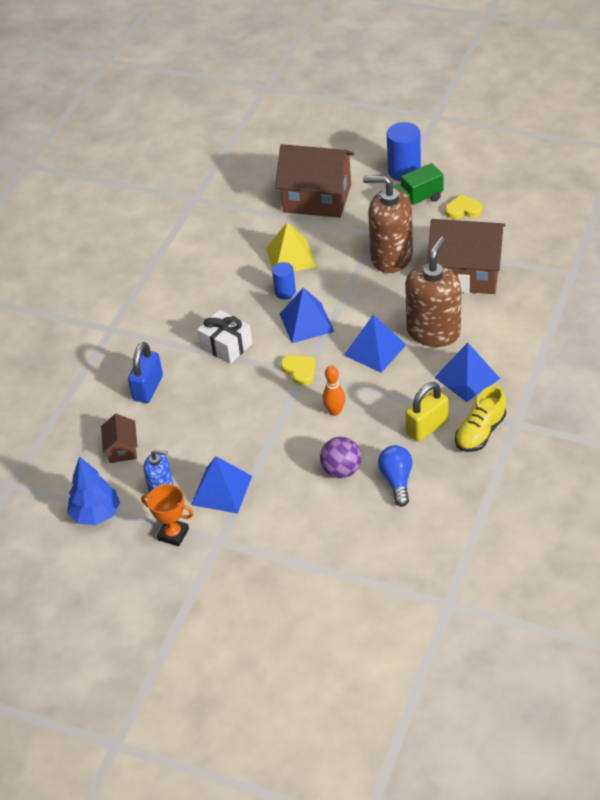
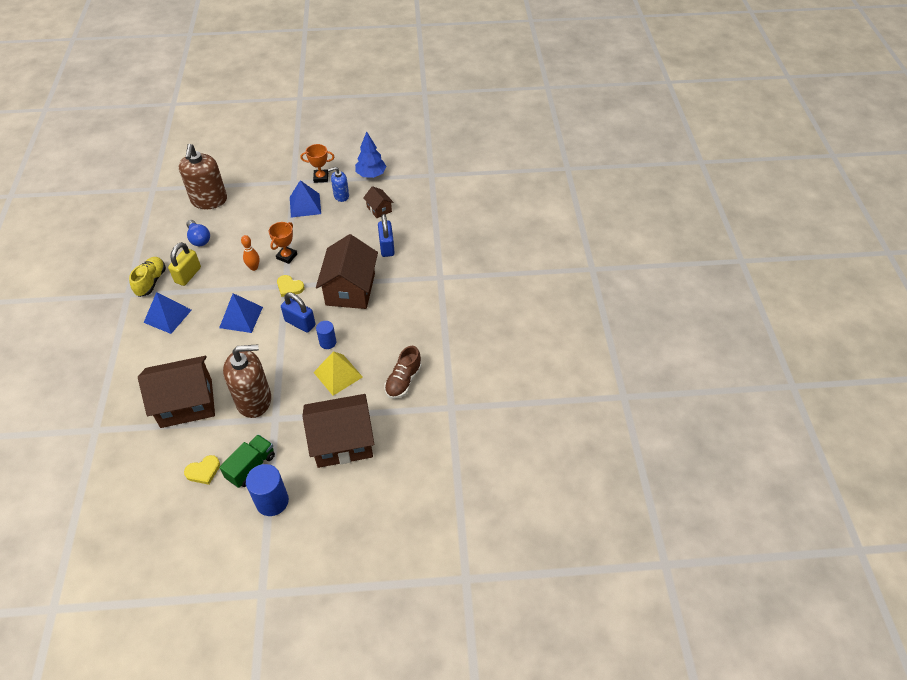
camera: 150 degrees right, 5 degrees up
white gift [197,310,252,364] -> brown house [316,234,378,309]
blue pyramid [280,288,334,343] -> blue padlock [281,292,316,333]
purple ball [320,437,361,478] -> none
brown soap dispenser [405,237,461,347] -> brown soap dispenser moved to [179,144,227,209]
none -> orange trophy [269,222,297,264]
none -> brown shoe [384,346,422,399]

